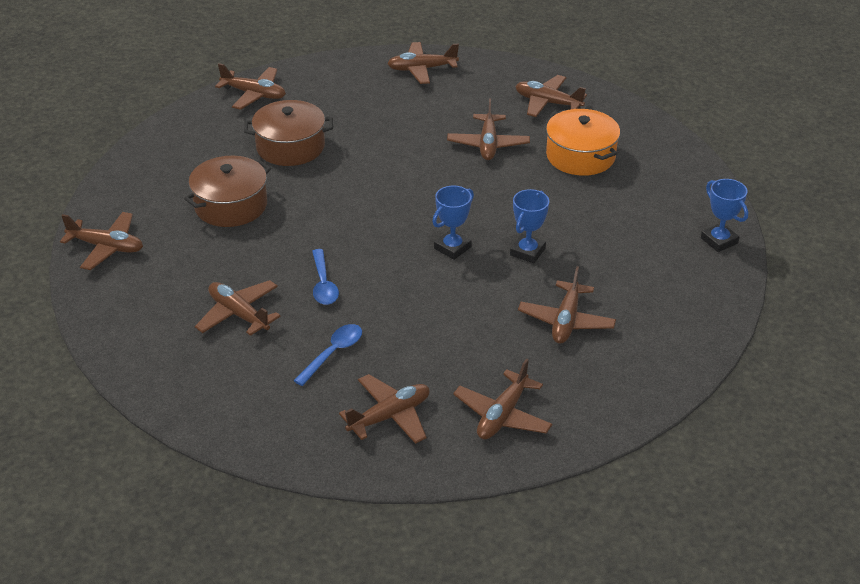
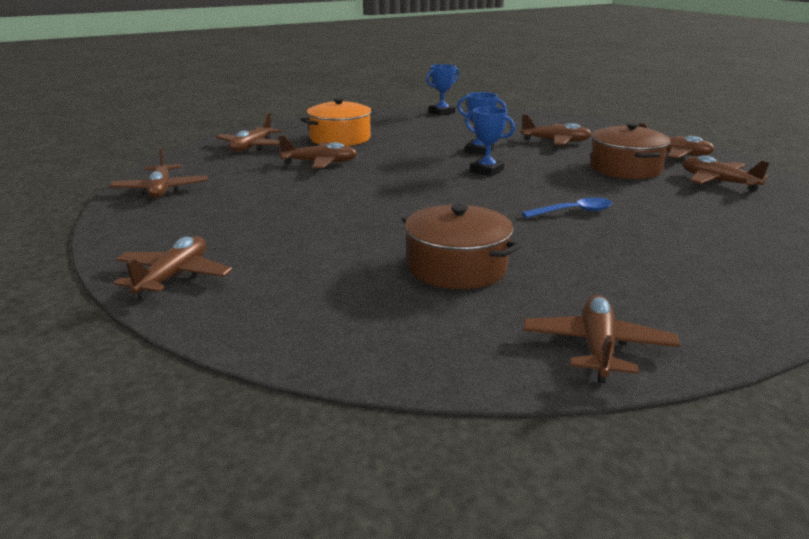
camera: 95 degrees left, 15 degrees down
brown plane [195,280,281,336] -> none
brown pot [244,100,333,166] -> brown pot moved to [590,122,670,179]
blue spoon [293,324,362,386] -> none

